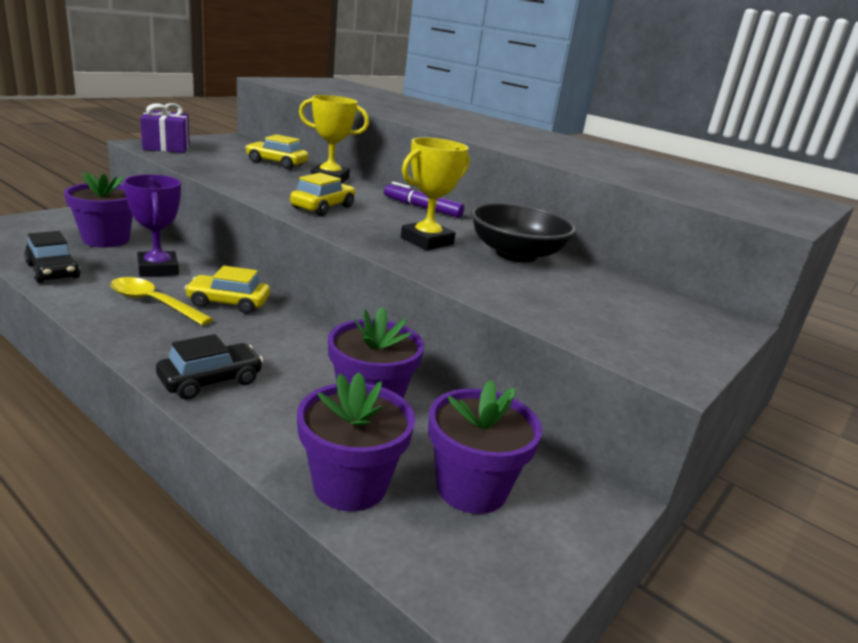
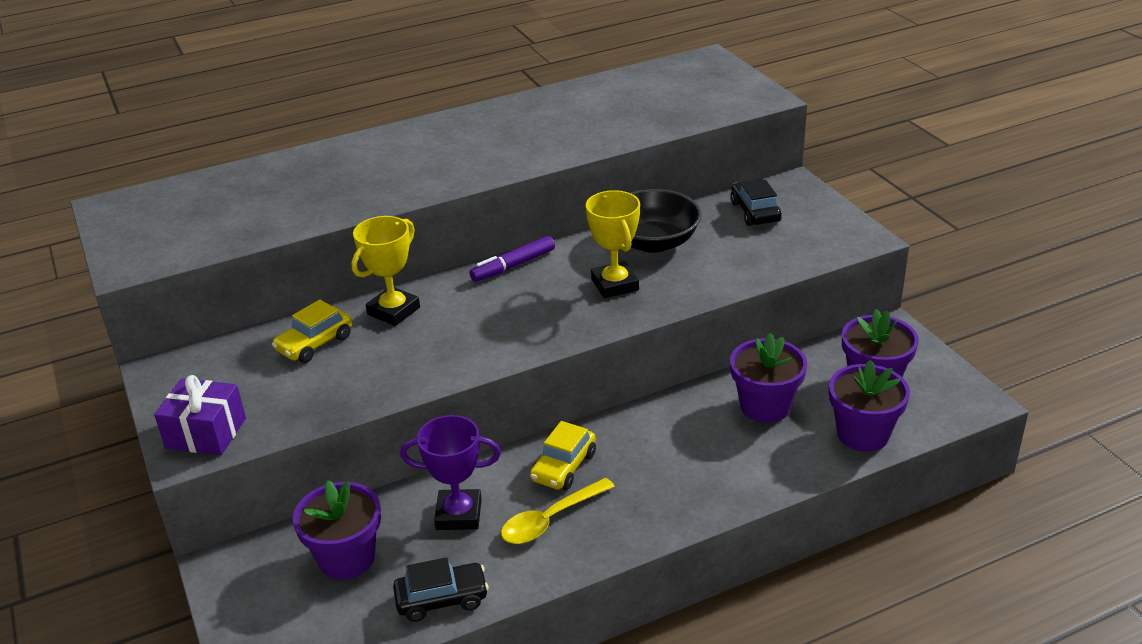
camera: 60 degrees left, 10 degrees up
black car [156,334,263,400] -> black car moved to [730,180,782,226]
yellow car [290,173,355,216] -> none

